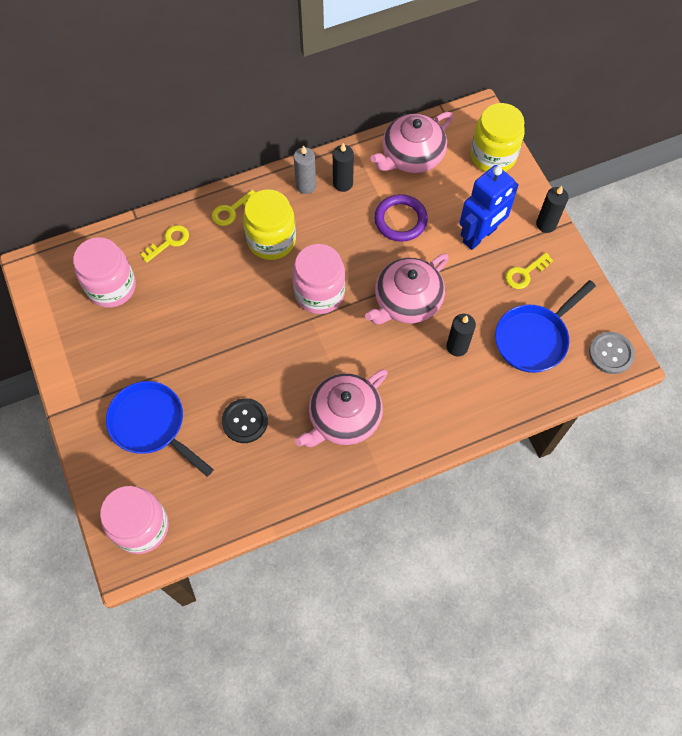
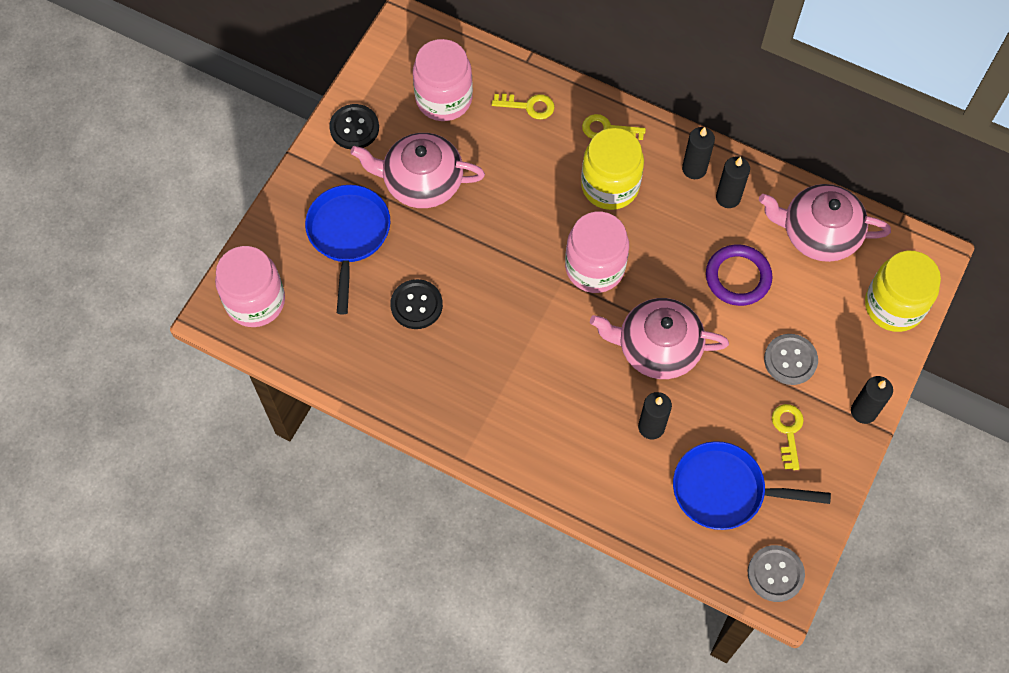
camera: 50 degrees right, 0 degrees up
grey candle [294,145,316,194] -> black candle [682,127,715,179]
pink teapot [295,369,388,447] -> pink teapot moved to [350,133,485,208]
blue robot [460,165,519,250] -> grey button [764,334,818,385]
yellow key [505,253,553,289] -> yellow key turned 75 degrees clockwise [772,404,804,470]
none -> black button [329,104,379,149]

